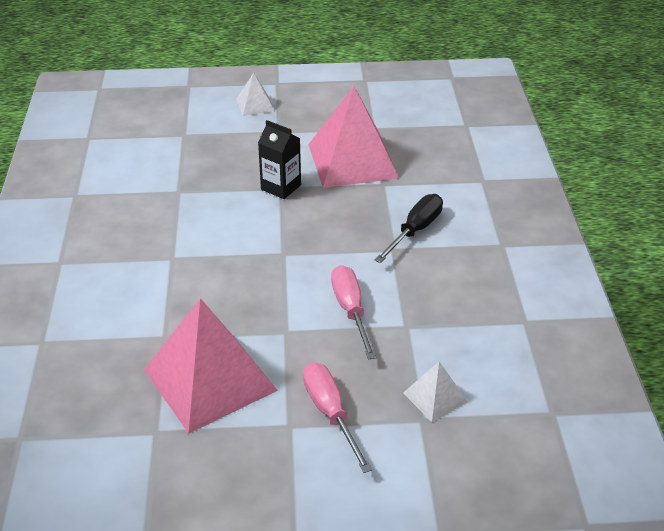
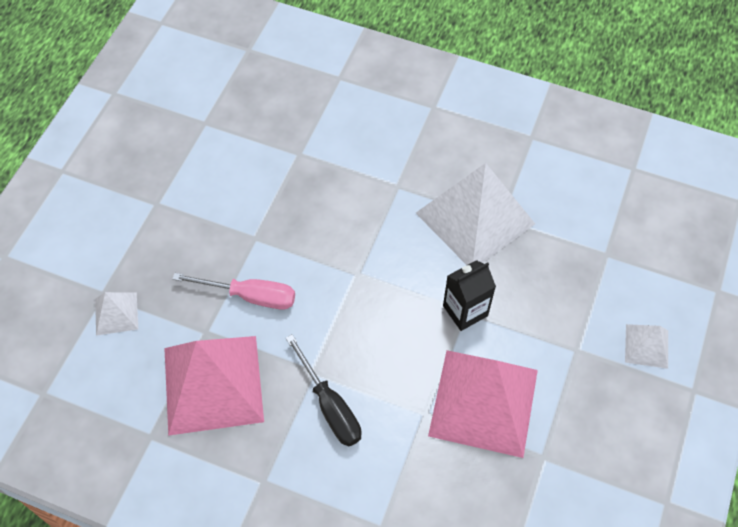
camera: 115 degrees right, 20 degrees up
pink pyramid [144,298,278,434] -> pink pyramid moved to [164,336,264,436]
pink screwdriver [303,362,372,473] -> none
none -> white pyramid [416,163,535,265]

